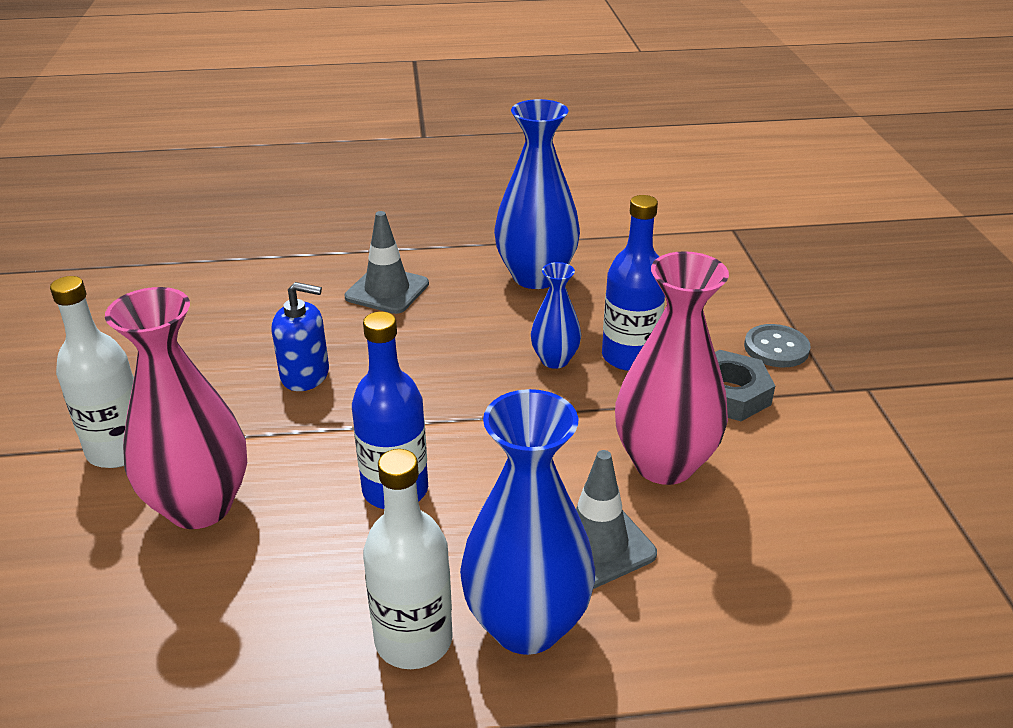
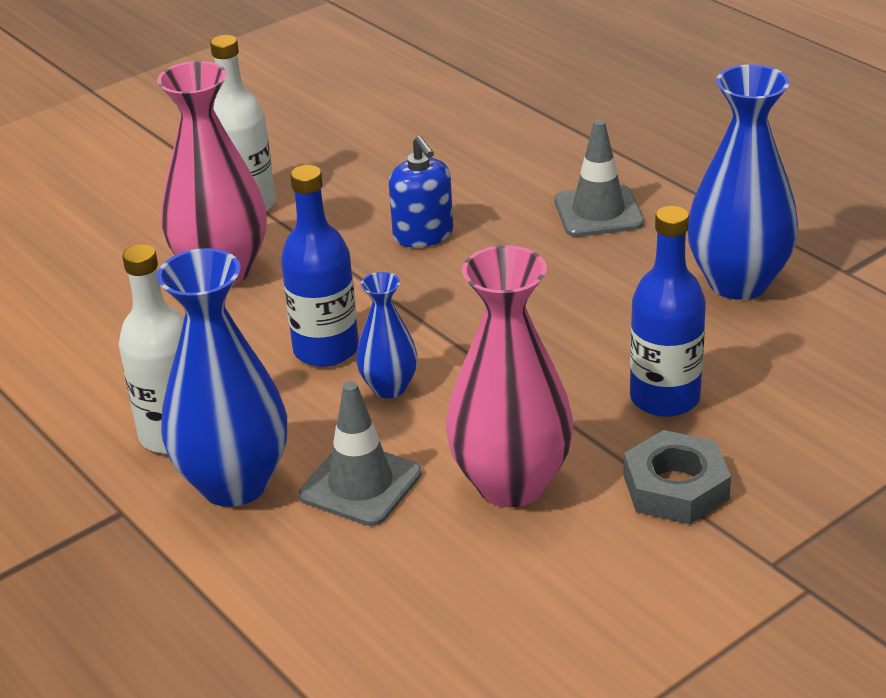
camera: 60 degrees right, 0 degrees up
blue vase [531,262,581,369] -> blue vase moved to [356,272,418,398]
grey button [744,324,811,367] -> none

